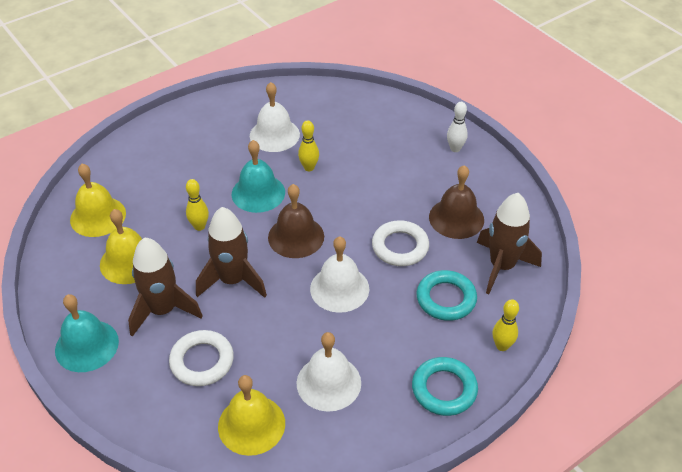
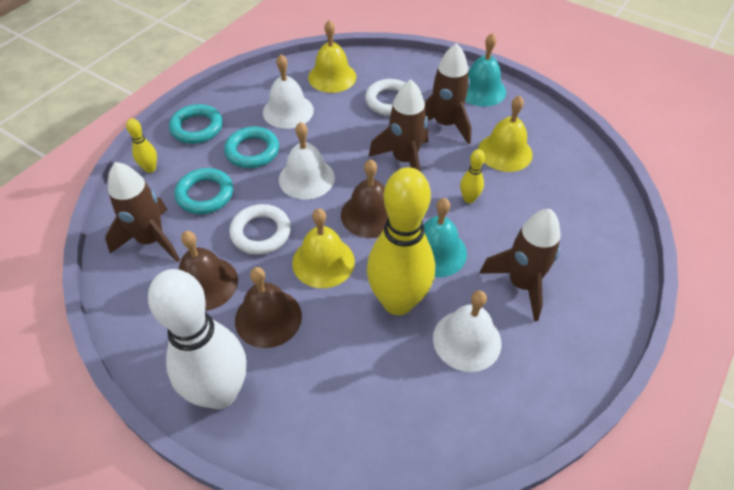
camera: 160 degrees right, 5 degrees up
yellow bell [70,164,126,237] -> yellow bell moved to [292,208,355,288]
yellow bowling pin [298,120,319,171] -> yellow bowling pin [367,167,435,315], size x2.44
white bowling pin [447,102,468,152] -> white bowling pin [148,269,246,409], size x2.44
none -> turquoise ring [224,127,279,168]
none -> brown bell [235,267,302,348]
none -> brown rocket [480,209,561,321]

